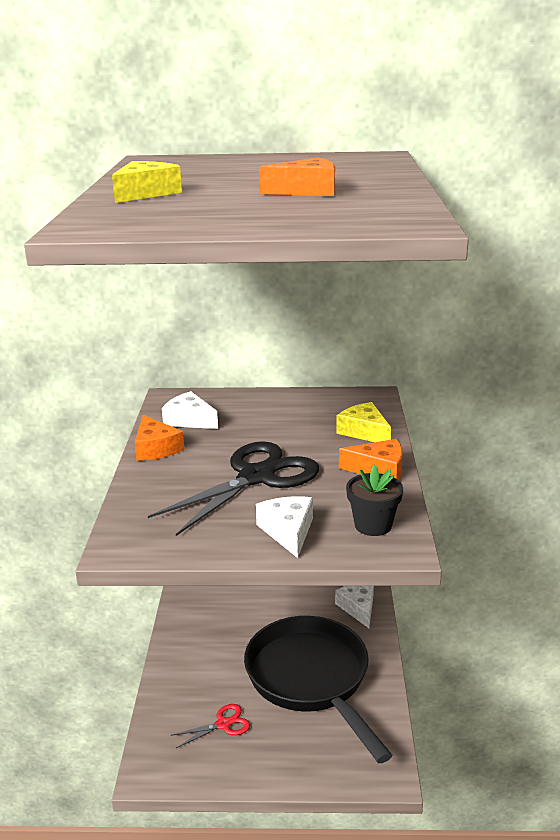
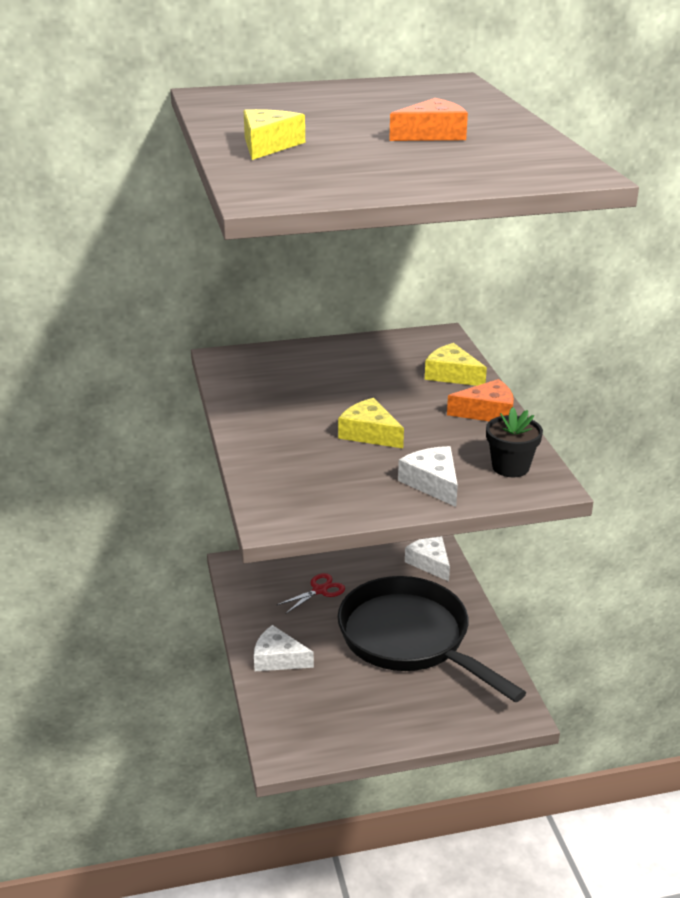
camera: 15 degrees left, 5 degrees up
orange cheese [135,415,184,461] -> none
black scissors [148,441,319,536] -> yellow cheese [338,398,404,448]
white cheese [162,391,218,429] -> white cheese moved to [254,625,314,671]
red scissors [171,704,250,748] -> red scissors moved to [277,573,345,614]

